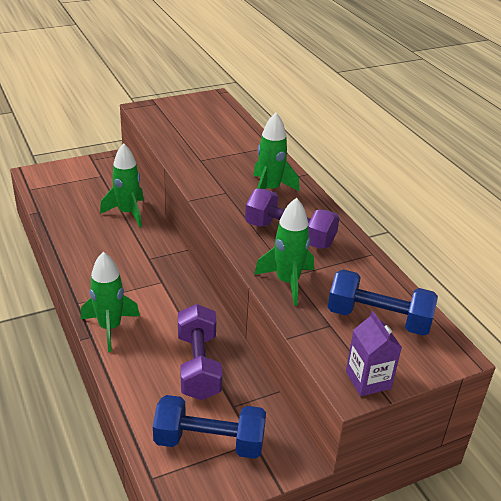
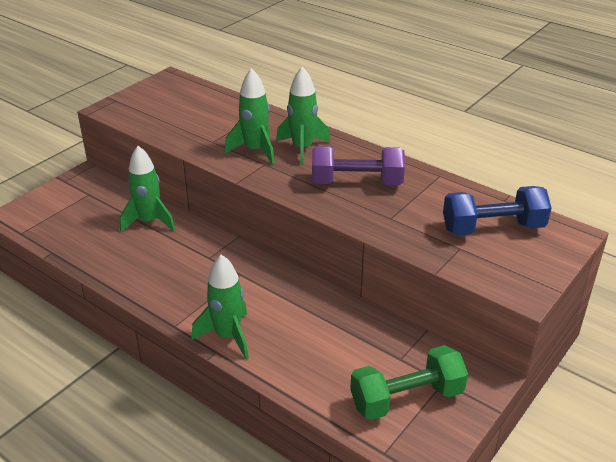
camera: 25 degrees left, 0 degrees up
blue dumbbell [153,395,266,459] -> green dumbbell [350,345,468,420]
purple dumbbell [178,304,223,400] -> none
green rocket [254,198,314,306] -> green rocket moved to [224,68,275,164]
purple carton [346,311,402,396] -> none

